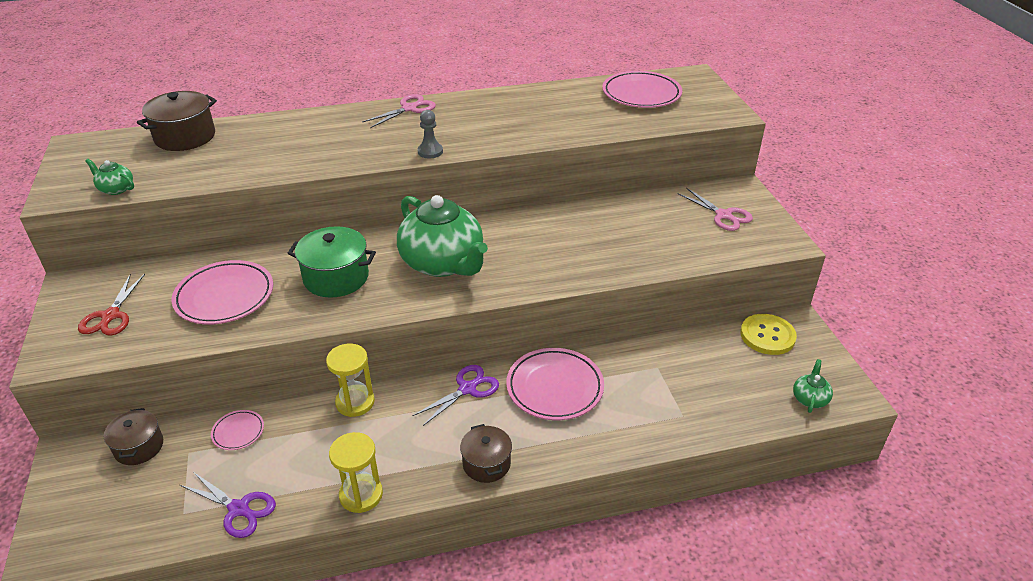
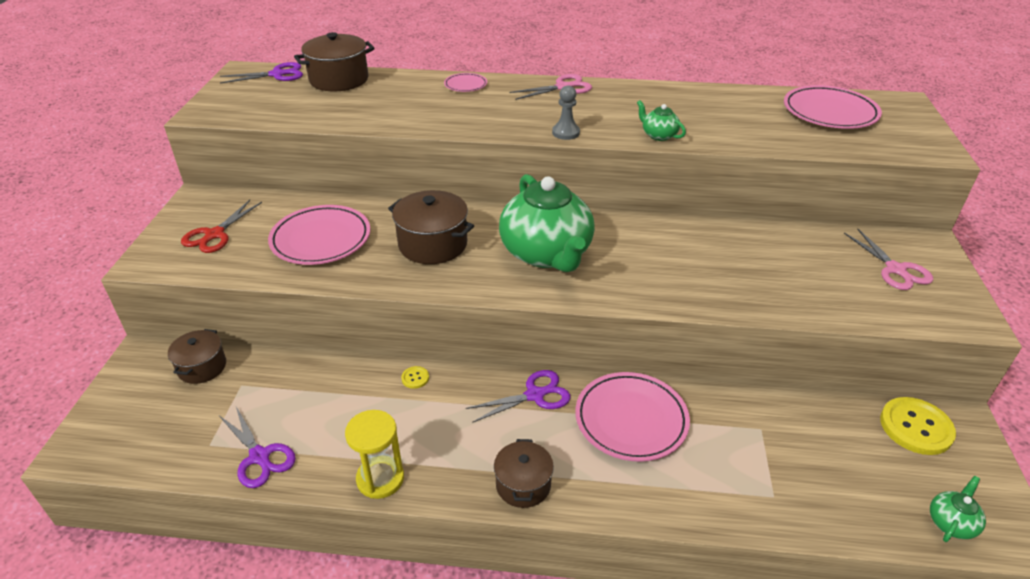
camera: 20 degrees right, 0 degrees up
green teapot [85,159,134,195] -> green teapot moved to [637,100,686,141]
pink plate [211,410,264,450] -> pink plate moved to [444,73,487,92]
green pot [287,226,376,298] -> brown pot [388,190,474,264]
yellow hourglass [326,344,375,417] -> yellow button [401,366,429,389]
none -> purple scissors [220,62,303,84]

